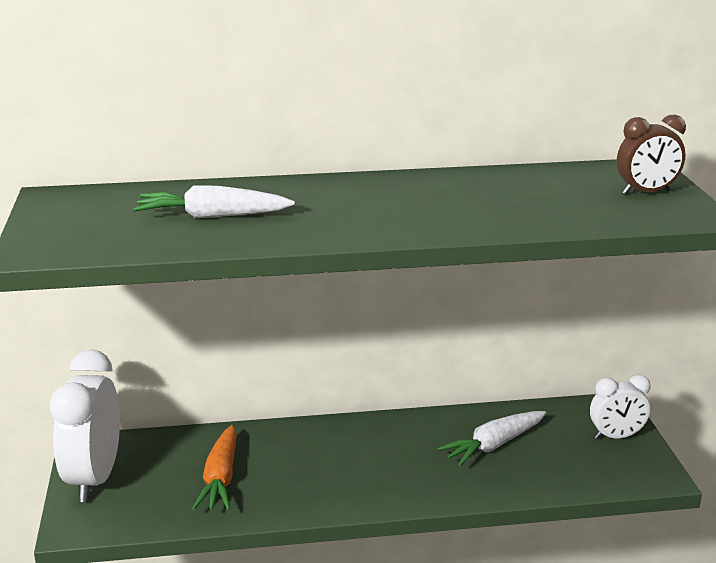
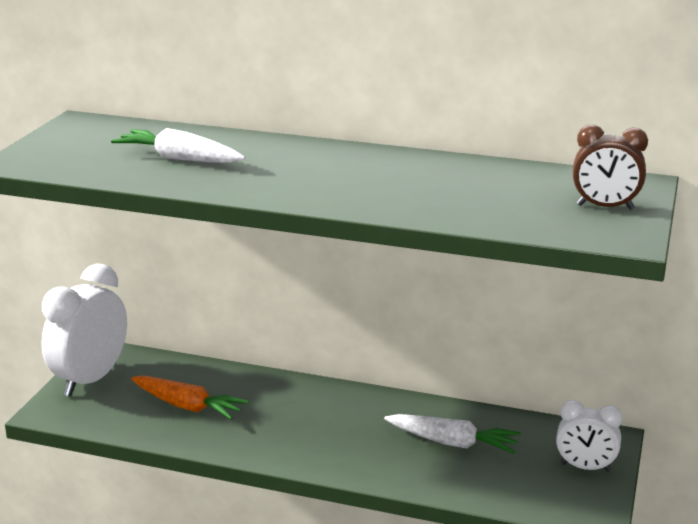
camera: 25 degrees right, 0 degrees up
orange carrot [192,425,237,510] -> orange carrot turned 90 degrees counterclockwise [131,375,249,420]
white carrot [437,411,546,466] -> white carrot turned 150 degrees counterclockwise [384,414,521,454]

